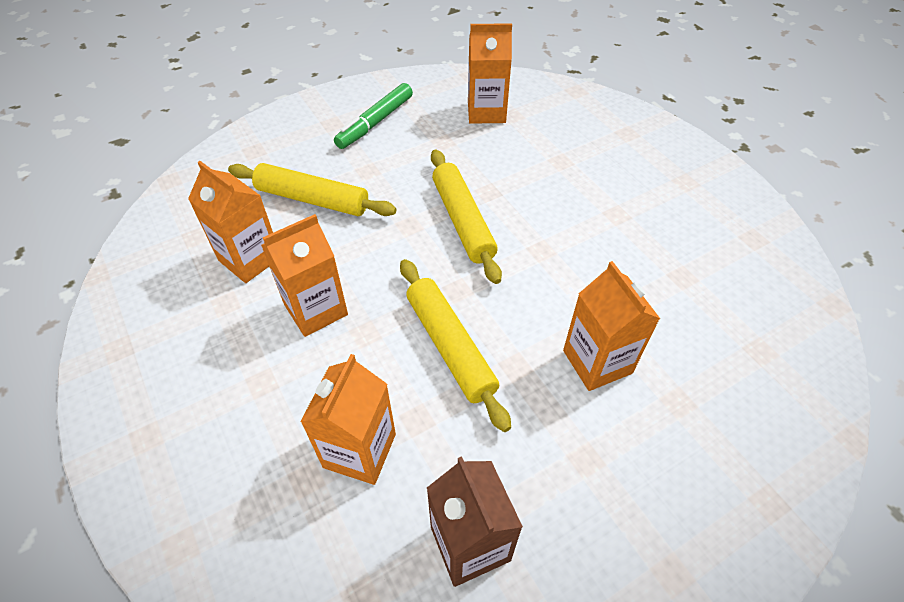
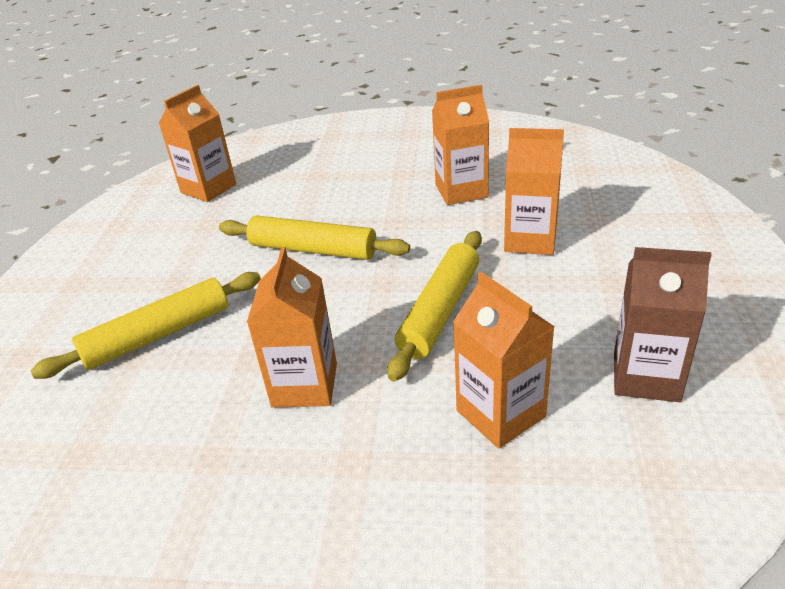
camera: 50 degrees left, 15 degrees down
orange carton [188,161,273,283] -> orange carton moved to [432,84,489,205]
green marker [334,83,413,149] -> none
yellow rolling pin [400,259,511,432] -> yellow rolling pin turned 75 degrees counterclockwise [387,231,482,382]

